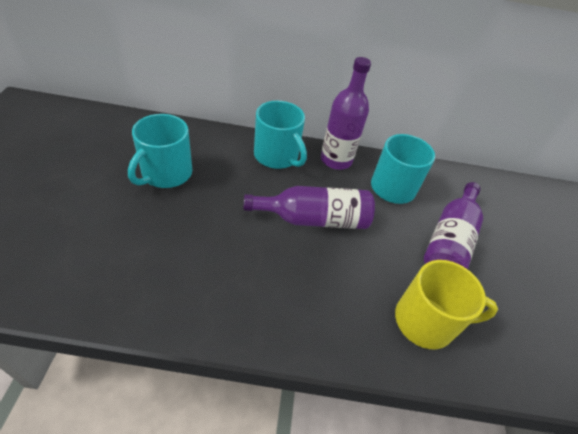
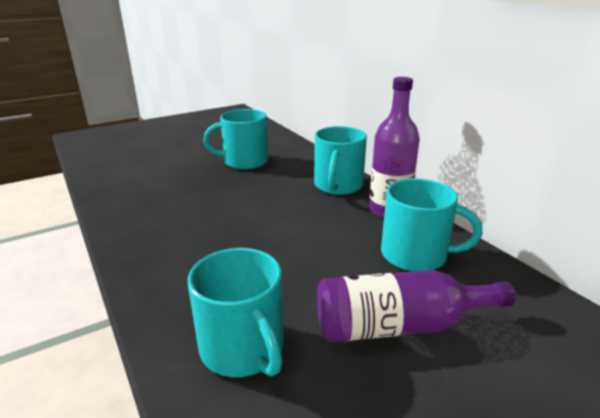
camera: 60 degrees right, 20 degrees down
purple bottle [244,186,375,229] -> none
yellow mug [395,260,498,349] -> turquoise mug [188,248,284,377]

